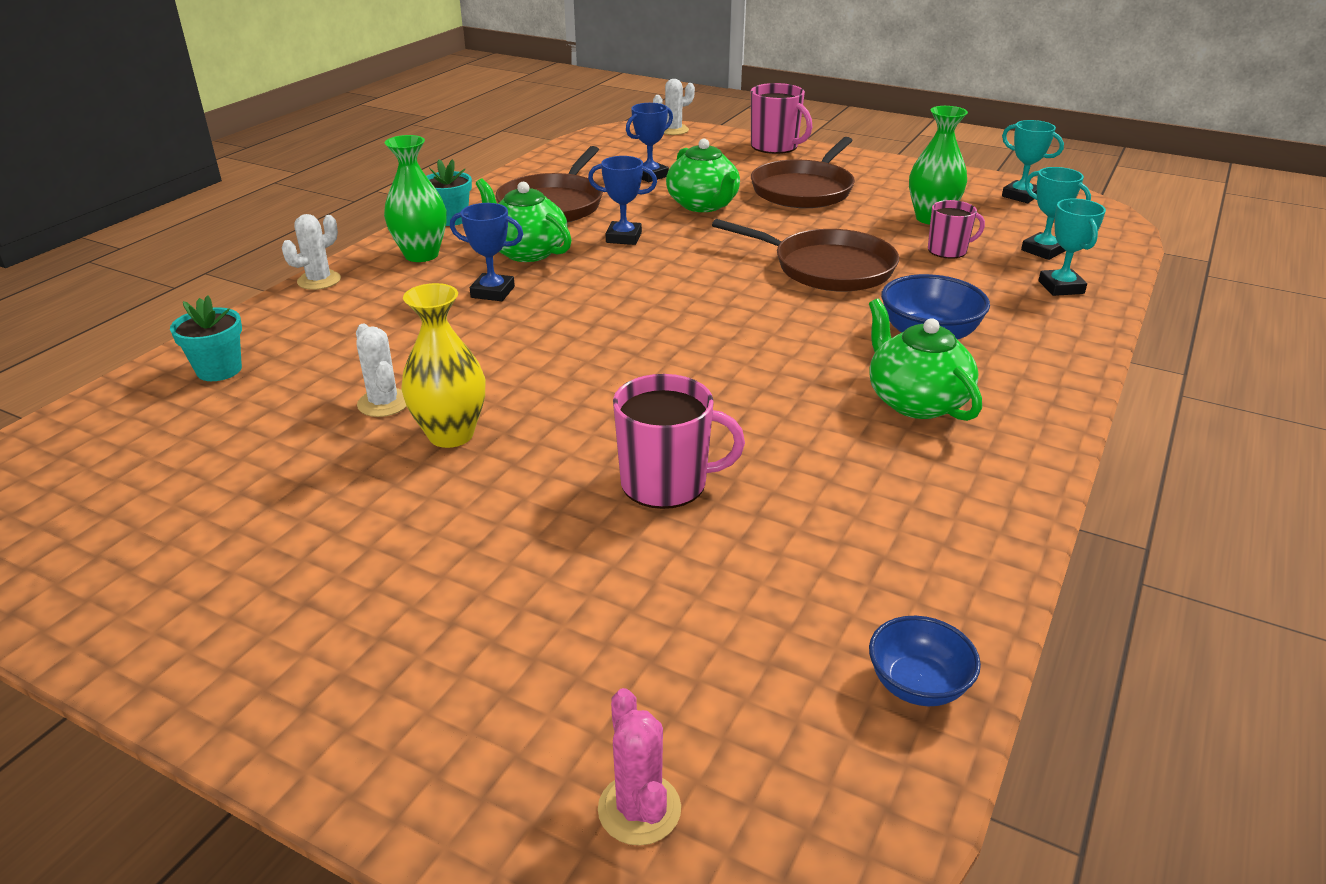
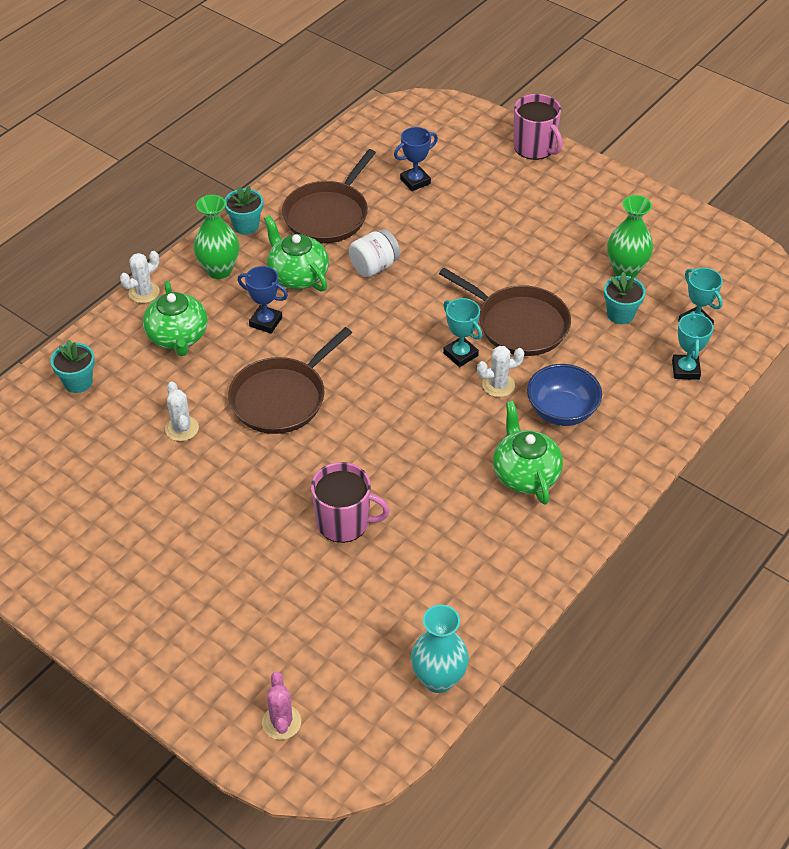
camera: 10 degrees right, 15 degrees up
yellow vase [401,283,485,448] -> none
blue trophy [588,156,657,245] -> white jar [349,229,400,277]
white cactus [653,79,695,135] -> white cactus moved to [477,346,524,397]
green teapot [666,139,740,212] -> green teapot moved to [143,281,208,356]
brown pan [751,137,855,208] -> brown pan moved to [228,327,352,434]
blue bowl [869,616,981,706] -> turquoise vase [411,604,469,693]
pink mug [928,200,985,259] -> turquoise flower pot [604,272,646,324]
turquoise trophy [1002,120,1064,203] -> turquoise trophy moved to [443,298,482,367]

